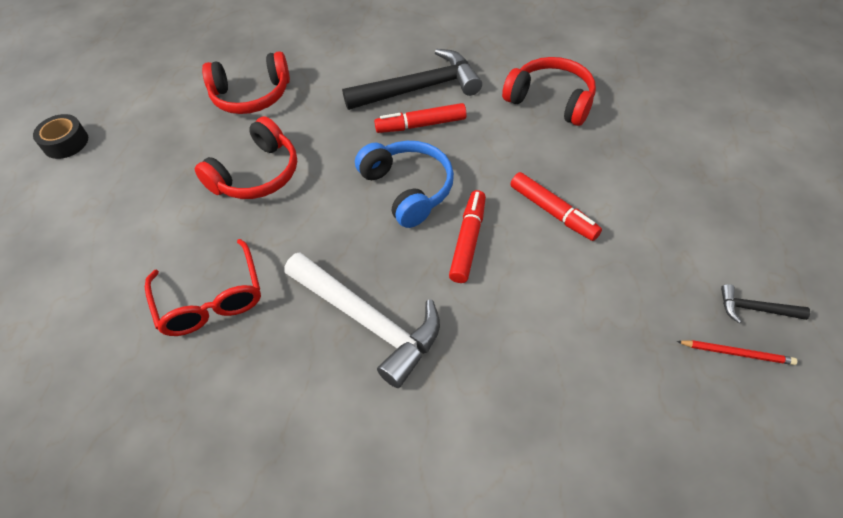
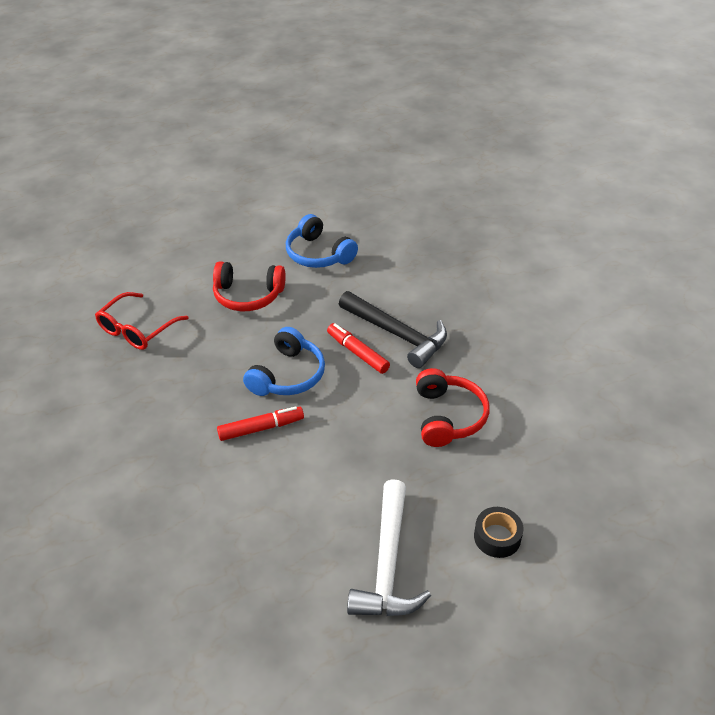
camera: 55 degrees right, 10 degrees down
black tape [33,114,88,159] -> black tape moved to [474,507,523,558]
red headphones [202,51,290,114] -> blue headphones [286,214,358,268]
white hammer [284,252,440,388] -> white hammer moved to [347,479,431,616]
red marker [510,172,602,241] -> none
red pencil [676,340,797,365] -> none
black hammer [721,284,810,323] -> none

